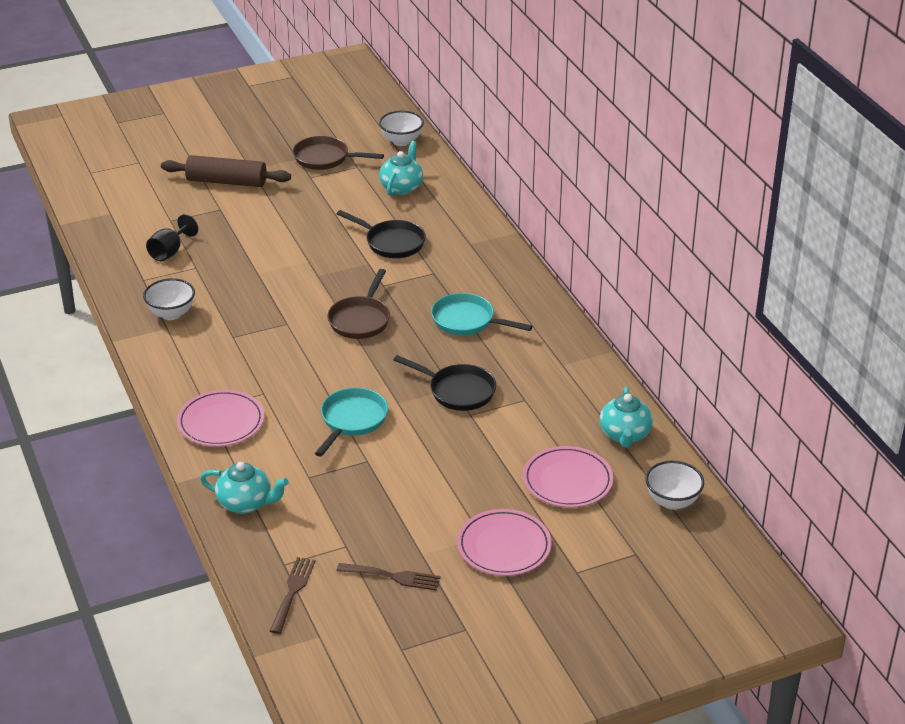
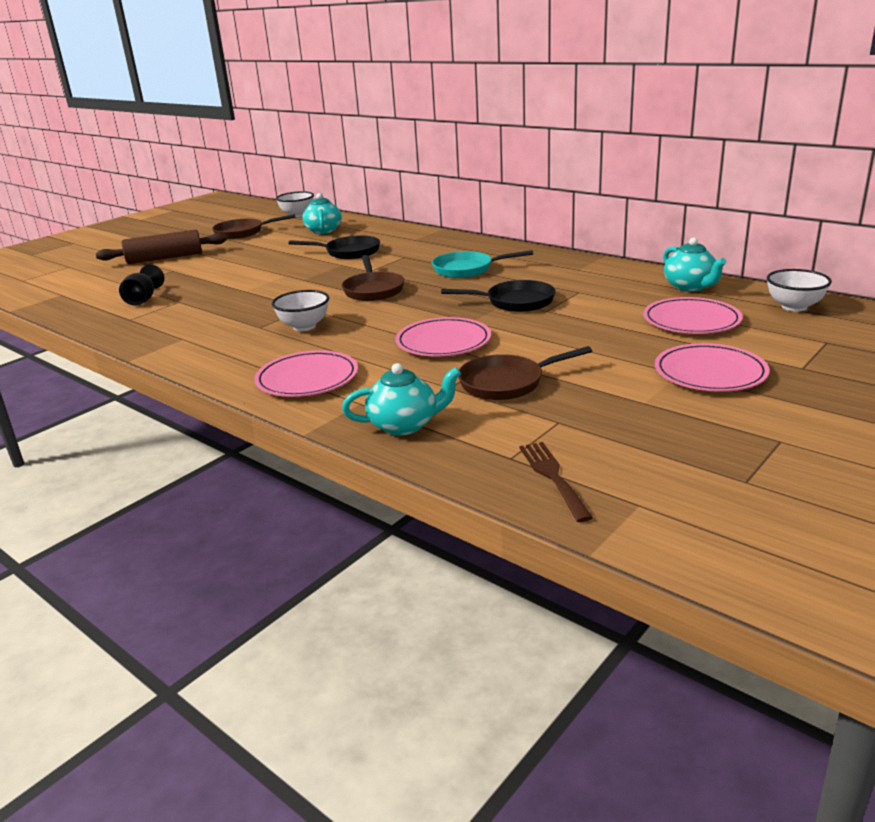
camera: 25 degrees left, 10 degrees down
white bowl [143,278,195,320] -> white bowl moved to [272,290,329,331]
turquoise pan [315,388,388,457] -> pink plate [395,317,491,356]
brown fork [337,563,441,591] -> none
none -> brown pan [458,346,592,400]

